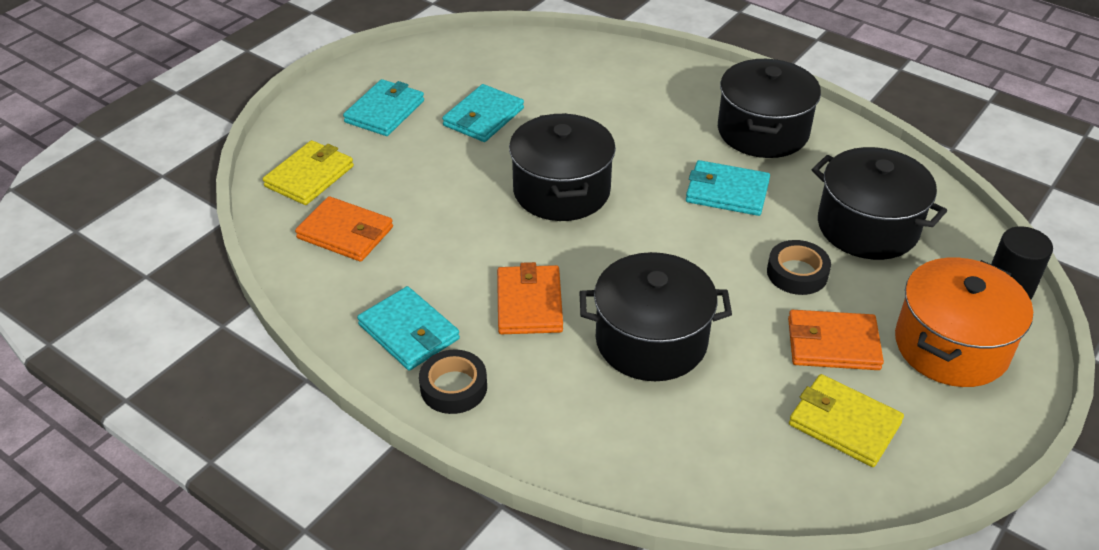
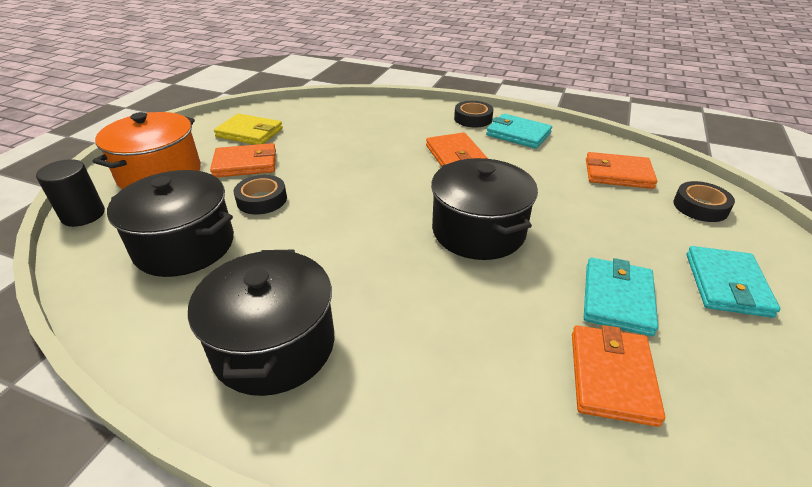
camera: 165 degrees right, 5 degrees down
yellow wallet [263,140,354,205] -> black tape [673,181,735,222]
black pot [579,252,732,381] -> none
turquoise wallet [686,160,770,216] -> none
none -> orange wallet [572,325,665,427]

